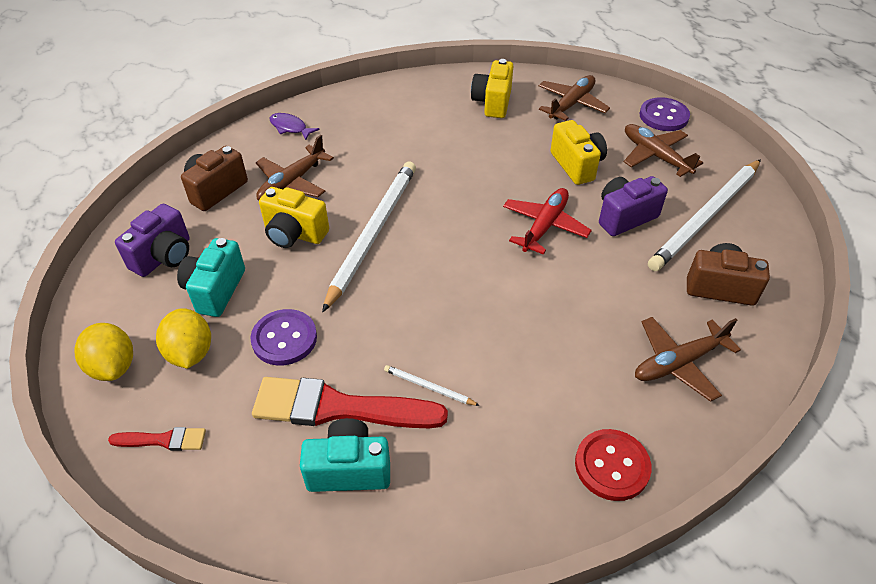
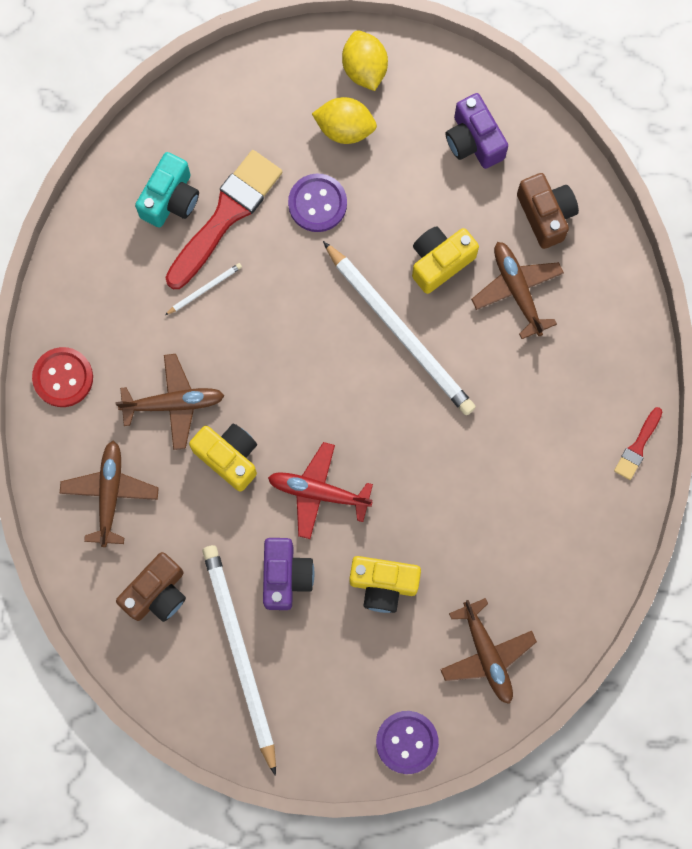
camera: 120 degrees right, 30 degrees up
yellow lemon [74,323,133,381] -> yellow lemon turned 75 degrees clockwise [342,30,388,91]
red brush [108,427,206,451] -> red brush moved to [614,407,662,480]
turquoise camera [177,238,245,317] -> none
purple fish [270,113,320,140] -> none
yellow camera [471,59,513,118] -> yellow camera moved to [189,424,257,492]
red plane [503,188,592,255] -> red plane turned 135 degrees clockwise [268,442,373,539]
brown plane [624,124,703,177] -> brown plane moved to [115,354,225,450]

